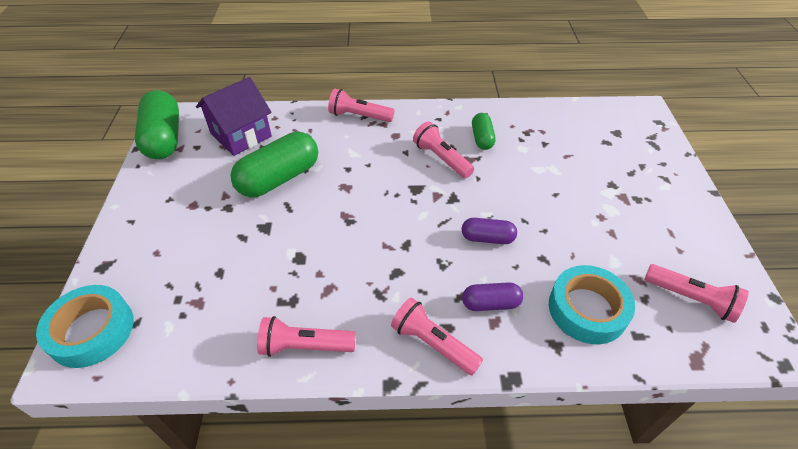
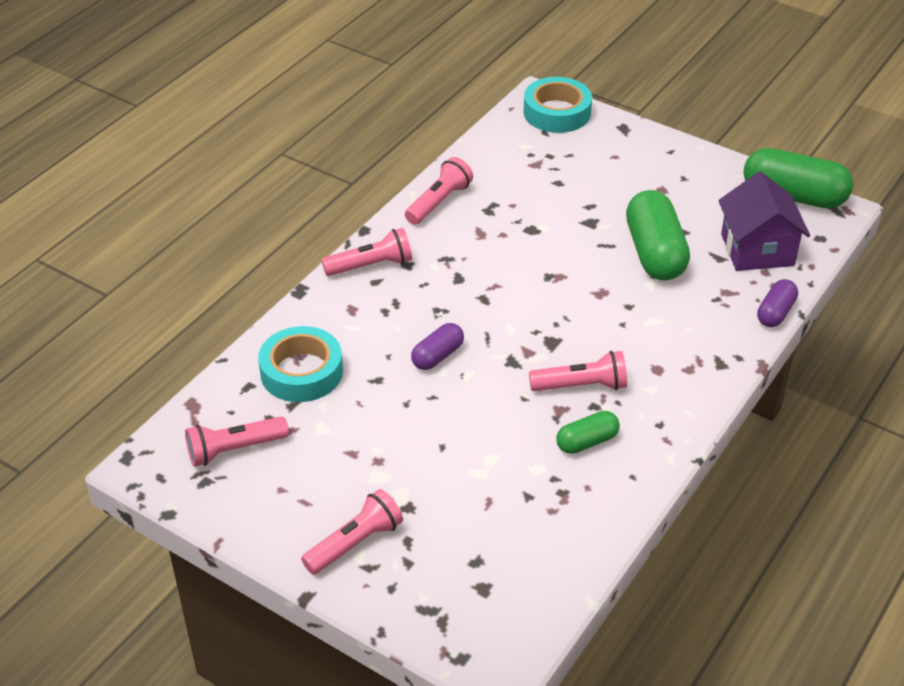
camera: 125 degrees right, 5 degrees down
pink flashlight [328,89,395,122] -> pink flashlight moved to [301,489,403,575]
purple capsule [462,282,524,311] -> purple capsule moved to [757,279,798,327]
green capsule [472,113,496,150] -> green capsule turned 60 degrees counterclockwise [556,411,620,454]

